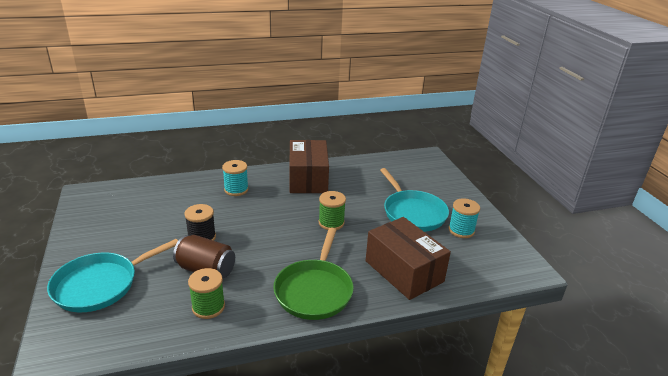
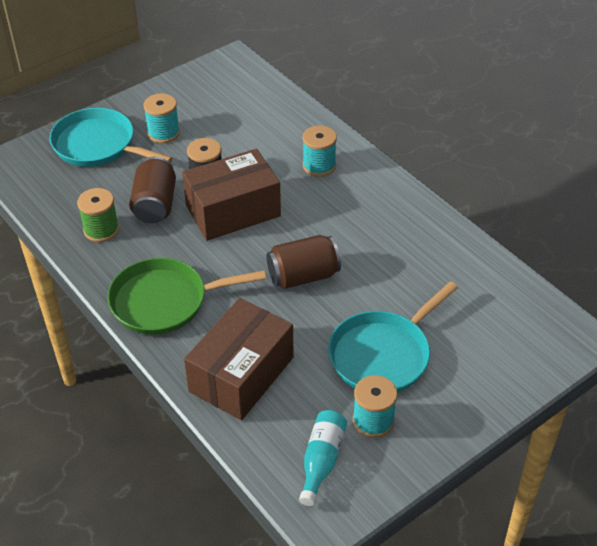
camera: 70 degrees right, 15 degrees up
brown box [289,140,329,193] -> brown box moved to [182,149,281,241]
green spool [319,191,346,230] -> brown can [267,235,341,289]
none -> turquoise spool [143,93,180,143]
none -> turquoise bottle [299,410,347,506]

